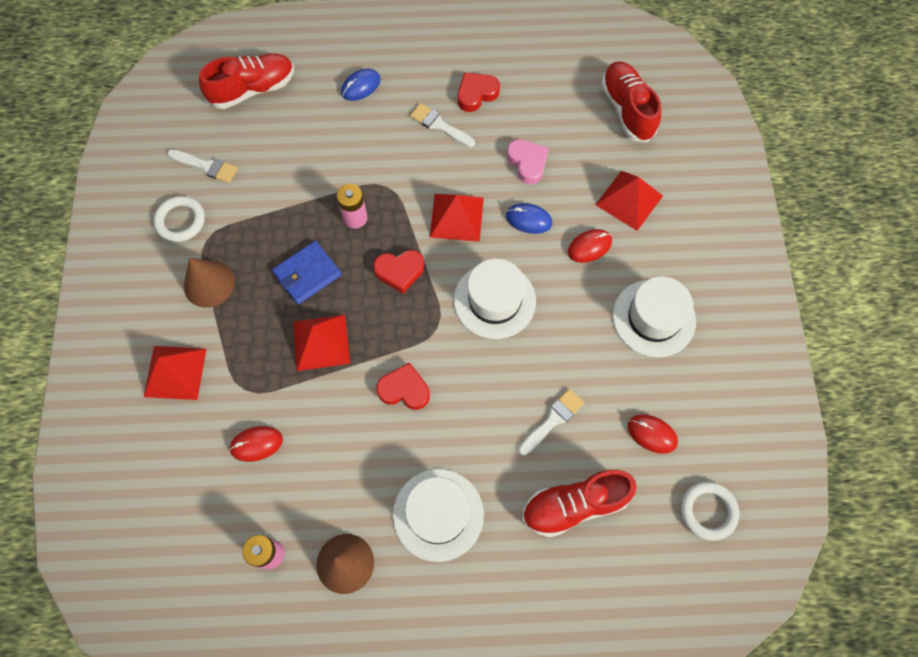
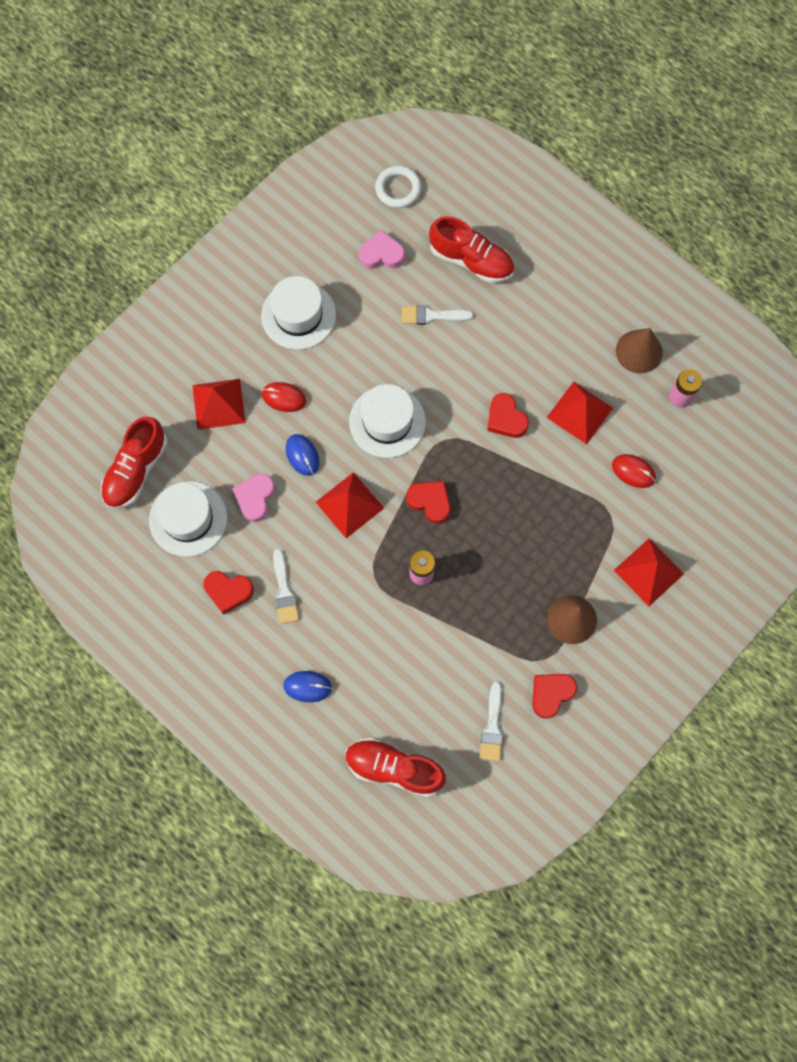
camera: 135 degrees left, 5 degrees up
white ring [154,196,205,242] -> red heart [532,674,577,719]
white brush [167,149,238,183] -> white brush turned 150 degrees counterclockwise [480,682,503,761]
blue wallet [272,241,342,305] -> none
red pyramid [293,314,350,371] -> red pyramid moved to [547,382,613,444]
white hat [393,469,484,562] -> white hat moved to [149,481,227,557]
red mouse [627,414,678,454] -> pink heart [359,230,405,269]

